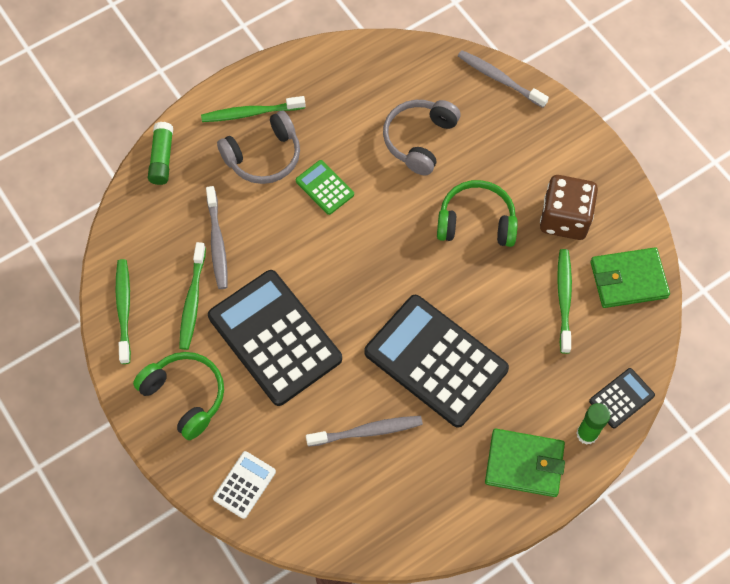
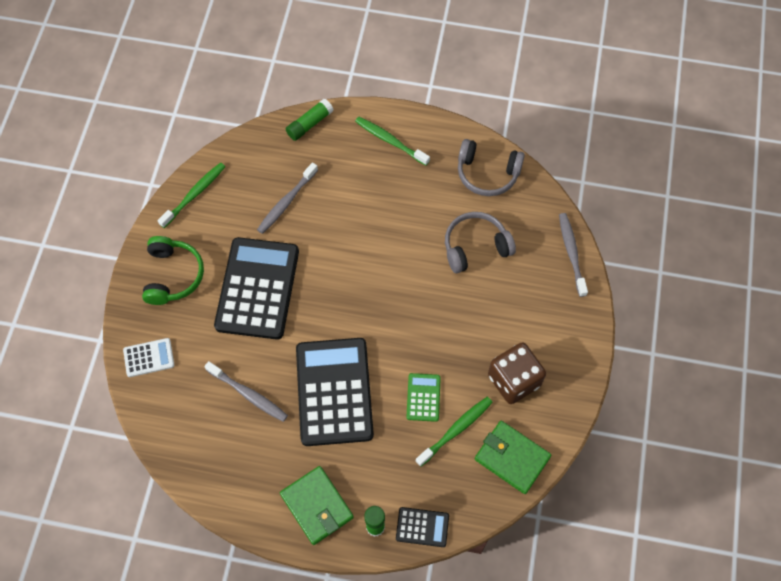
camera: 45 degrees right, 0 degrees up
green toothbrush [179,242,206,350] -> none
grey headphones [217,111,300,184] -> grey headphones moved to [458,139,525,196]
green calculator [296,160,354,215] -> green calculator moved to [406,373,441,422]
green headphones [437,180,518,247] -> none

